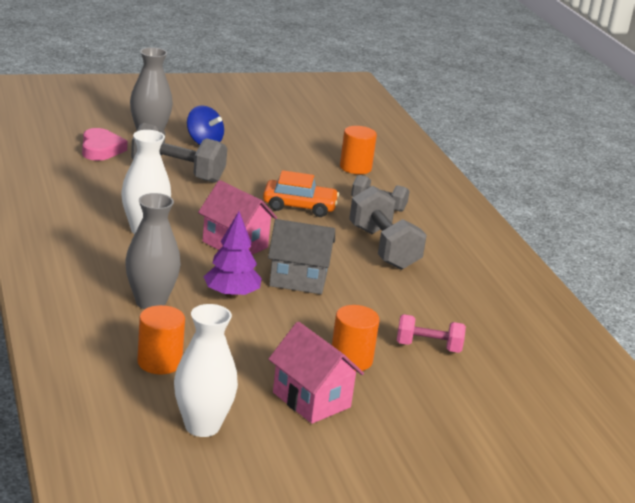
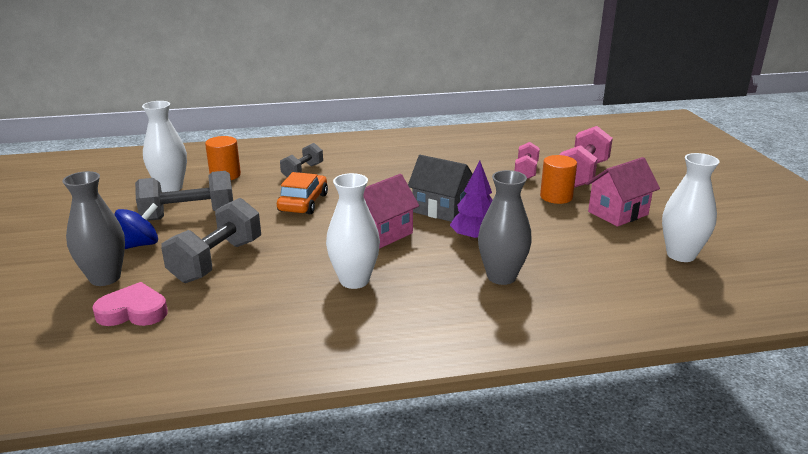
camera: 80 degrees left, 0 degrees up
orange cylinder [137,305,185,375] -> none
grey house [268,219,335,294] -> grey house turned 75 degrees counterclockwise [408,155,472,222]
grey dumbbell [349,186,427,270] -> grey dumbbell moved to [135,171,233,221]
none -> white vase [142,101,187,192]
none -> pink dumbbell [559,126,613,188]

